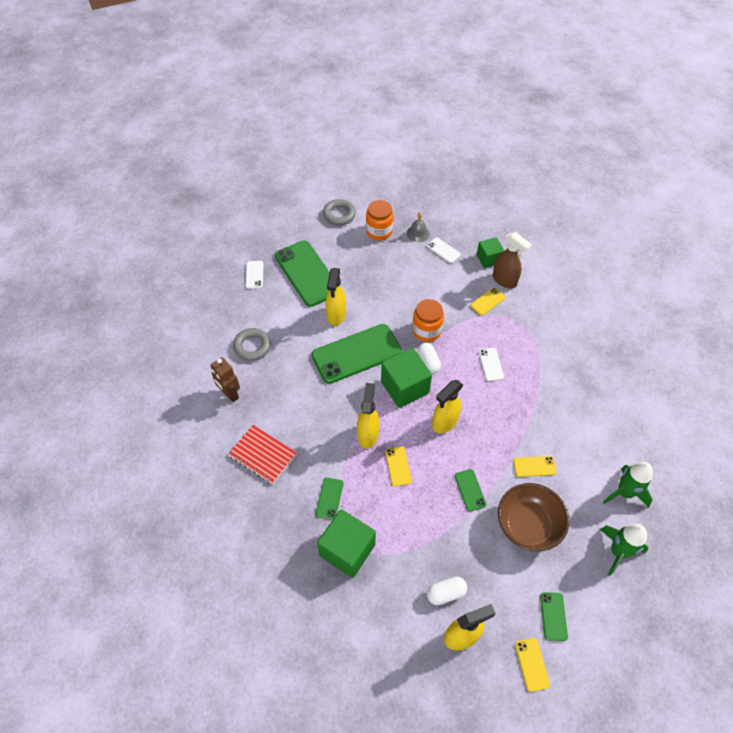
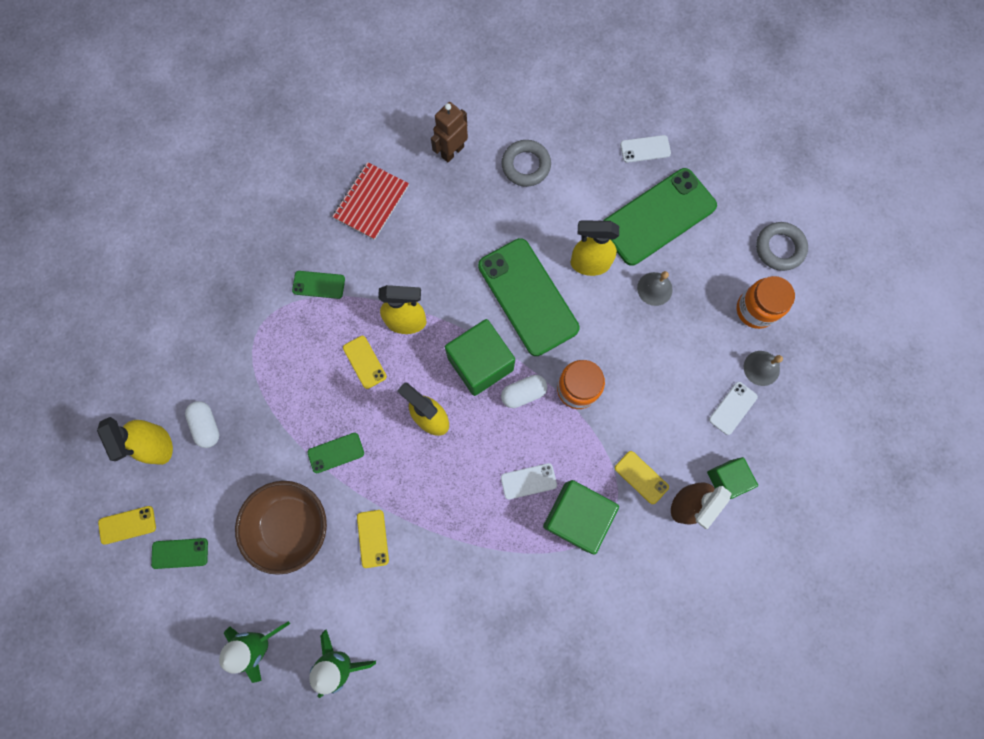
camera: 85 degrees right, 20 degrees up
green cube [317,509,376,578] -> green cube moved to [543,480,619,555]
yellow phone [385,446,412,487] -> yellow phone turned 75 degrees clockwise [343,336,387,389]
none -> grey bell [637,271,673,306]

